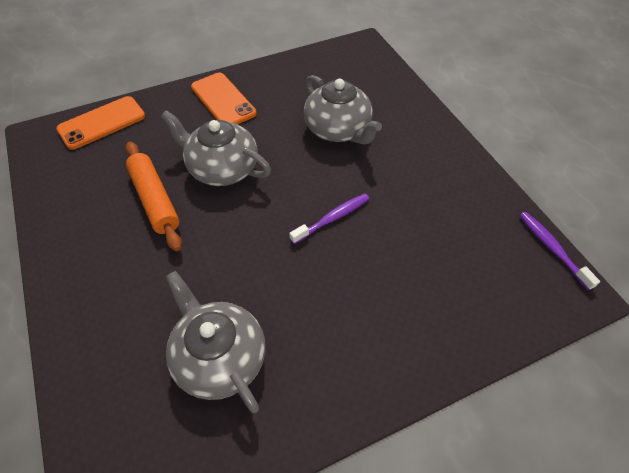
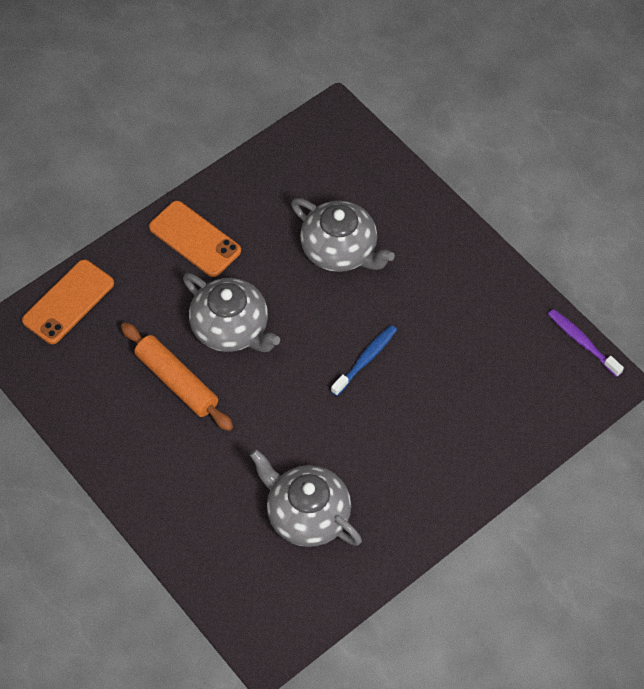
camera: 15 degrees left, 5 degrees up
grey teapot [161,110,271,186] -> grey teapot turned 150 degrees counterclockwise [183,273,280,352]
purple toothbrush [289,194,370,244] -> blue toothbrush [331,325,397,396]

